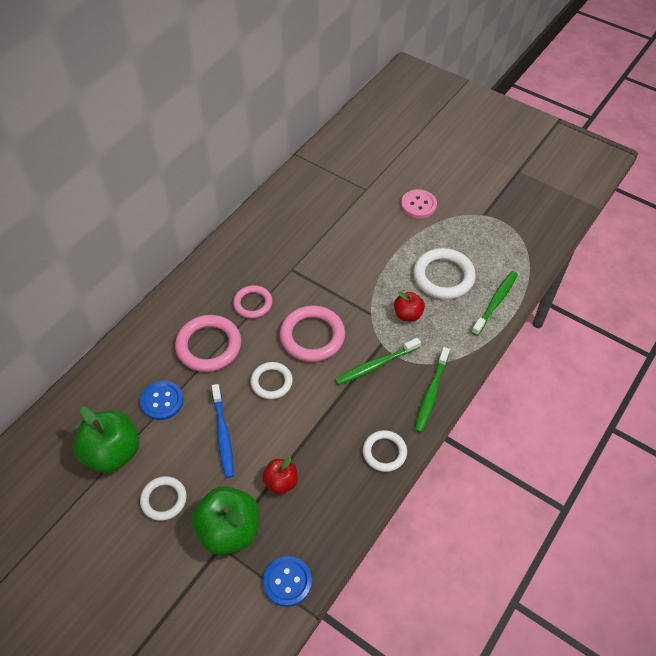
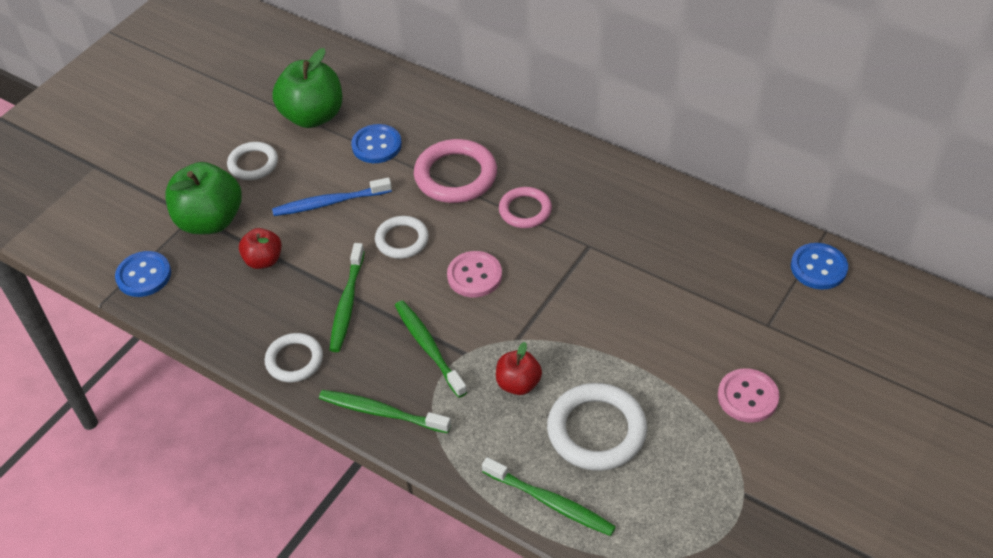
camera: 90 degrees right, 5 degrees down
pink ring [280,305,345,362] -> pink button [447,251,502,297]
none -> green toothbrush [330,243,365,352]
none -> blue button [791,243,848,290]

